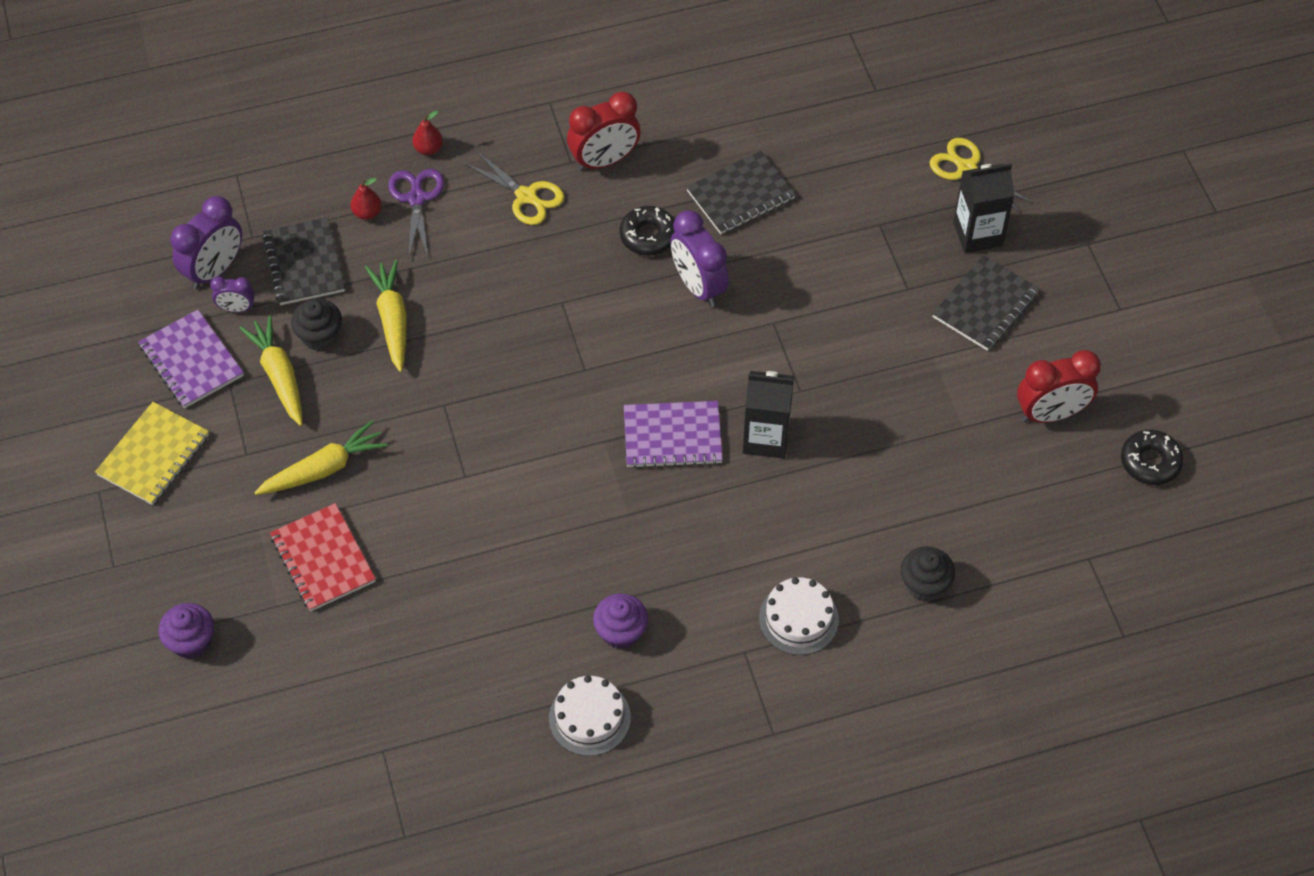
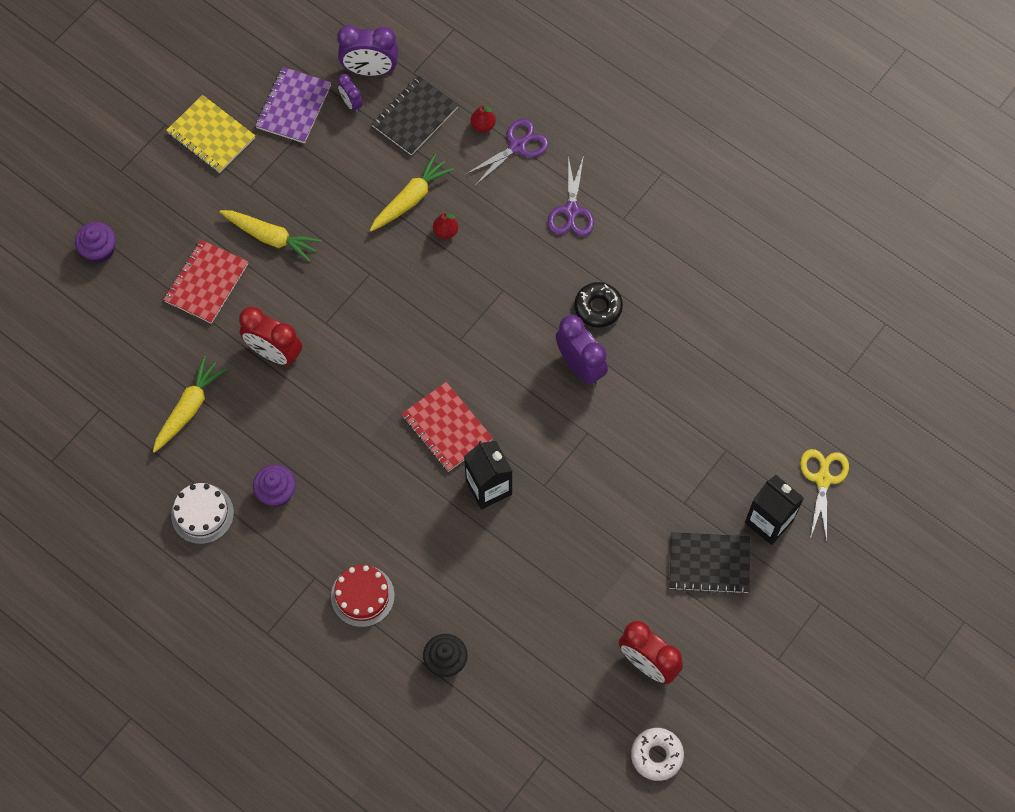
camera: 55 degrees right, 10 degrees up
yellow notebook [95,402,209,505] -> yellow notebook turned 45 degrees clockwise [166,95,255,173]
yellow carrot [239,315,303,426] -> yellow carrot moved to [153,356,227,453]
black cupcake [291,299,342,351] -> none
red pear [412,111,443,155] -> red pear moved to [433,212,458,239]
yellow scissors [464,151,564,225] -> purple scissors [548,155,594,236]
red clock [567,91,641,171] -> red clock moved to [239,307,302,366]
purple notebook [624,401,723,468] -> red notebook [402,382,493,472]
purple clock [670,210,729,307] -> purple clock turned 120 degrees clockwise [556,315,608,385]
black notebook [686,151,796,234] -> none
white cake [759,577,839,655] -> red cake [331,565,395,627]
black donut [1121,430,1184,485] -> white donut [631,728,684,781]

